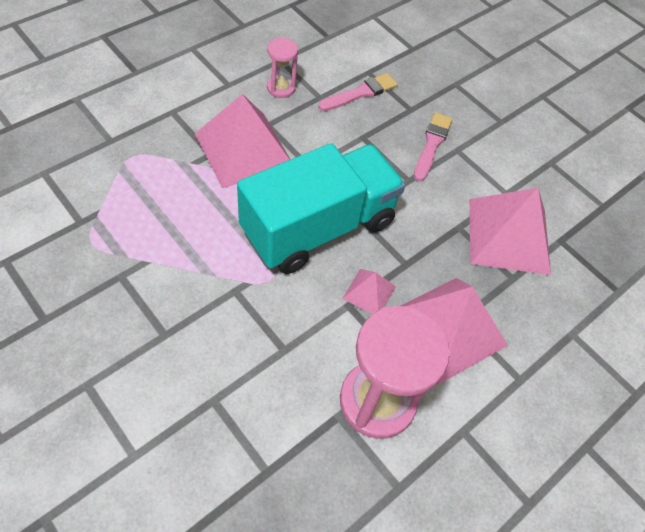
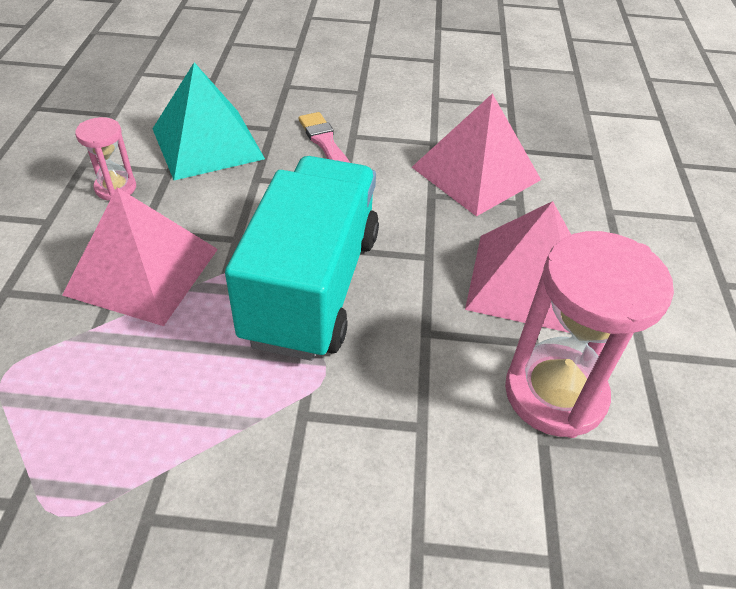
camera: 40 degrees left, 10 degrees down
pink brush [318,73,398,111] -> turquoise pyramid [153,62,265,180]
pink pyramid [342,269,396,314] -> none

